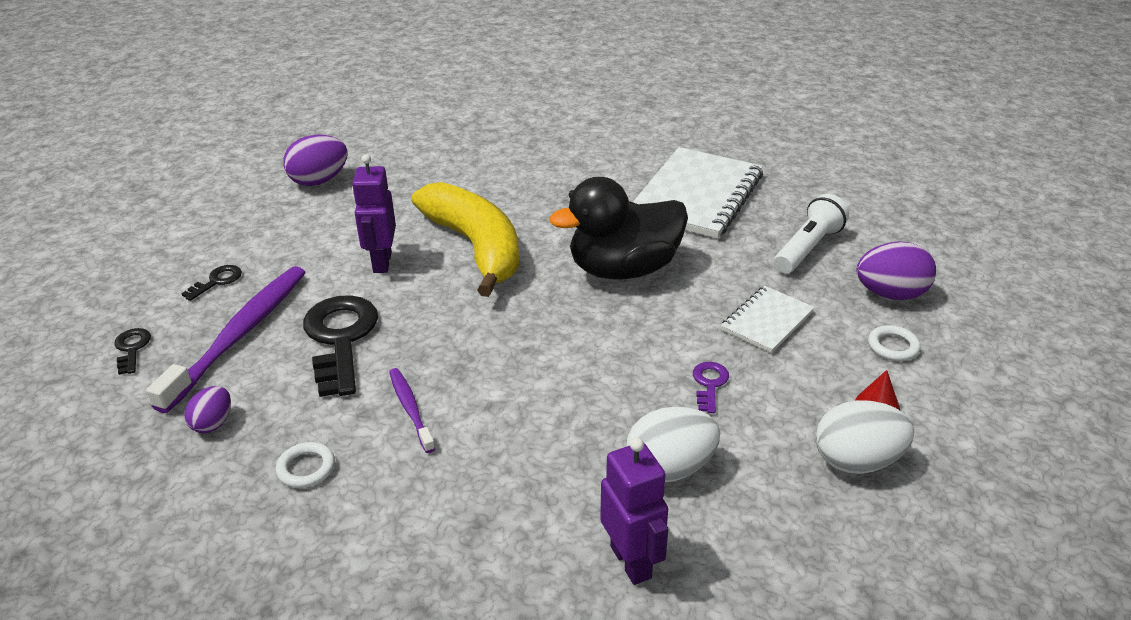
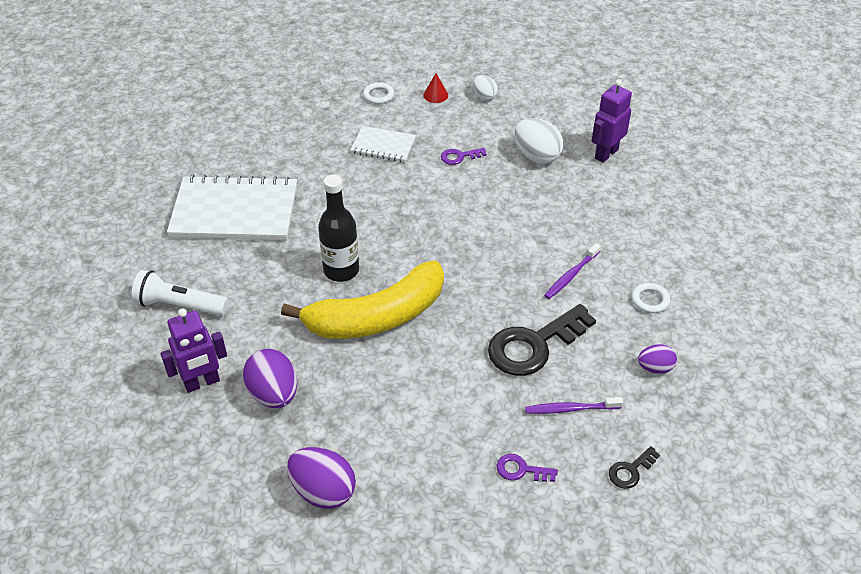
camera: 115 degrees left, 10 degrees up
purple toothbrush [146,266,306,413] -> purple toothbrush [525,397,623,414], size x0.50
black key [181,265,242,301] -> purple key [496,454,558,482]
purple robot [352,154,396,273] -> purple robot moved to [161,309,227,393]
yellow banana [412,182,519,297] -> yellow banana turned 150 degrees counterclockwise [281,261,444,339]
black duck [549,177,688,279] -> none
white flashlight [774,194,849,274] -> white flashlight moved to [132,270,229,316]
white egg [816,400,914,474] -> white egg [473,75,498,101], size x0.59
purple egg [856,241,936,300] -> purple egg moved to [243,349,297,408]
none -> black bottle [318,175,359,282]

